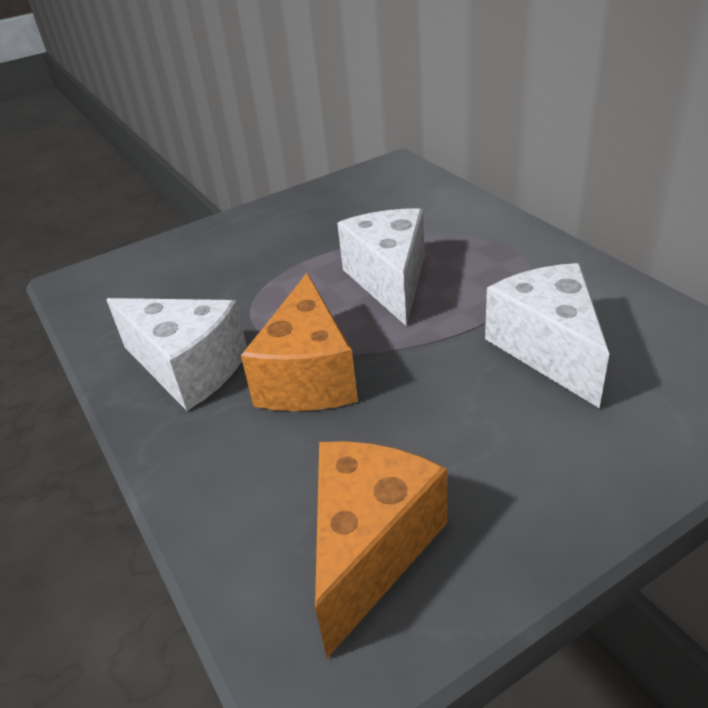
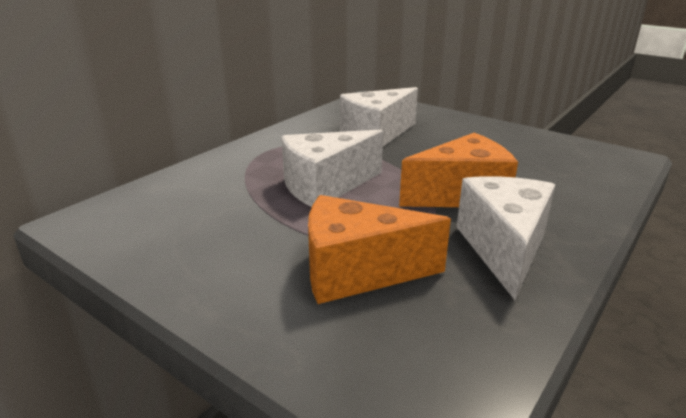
camera: 115 degrees left, 10 degrees down
orange cheese [315,441,448,658] -> orange cheese moved to [308,195,451,304]

